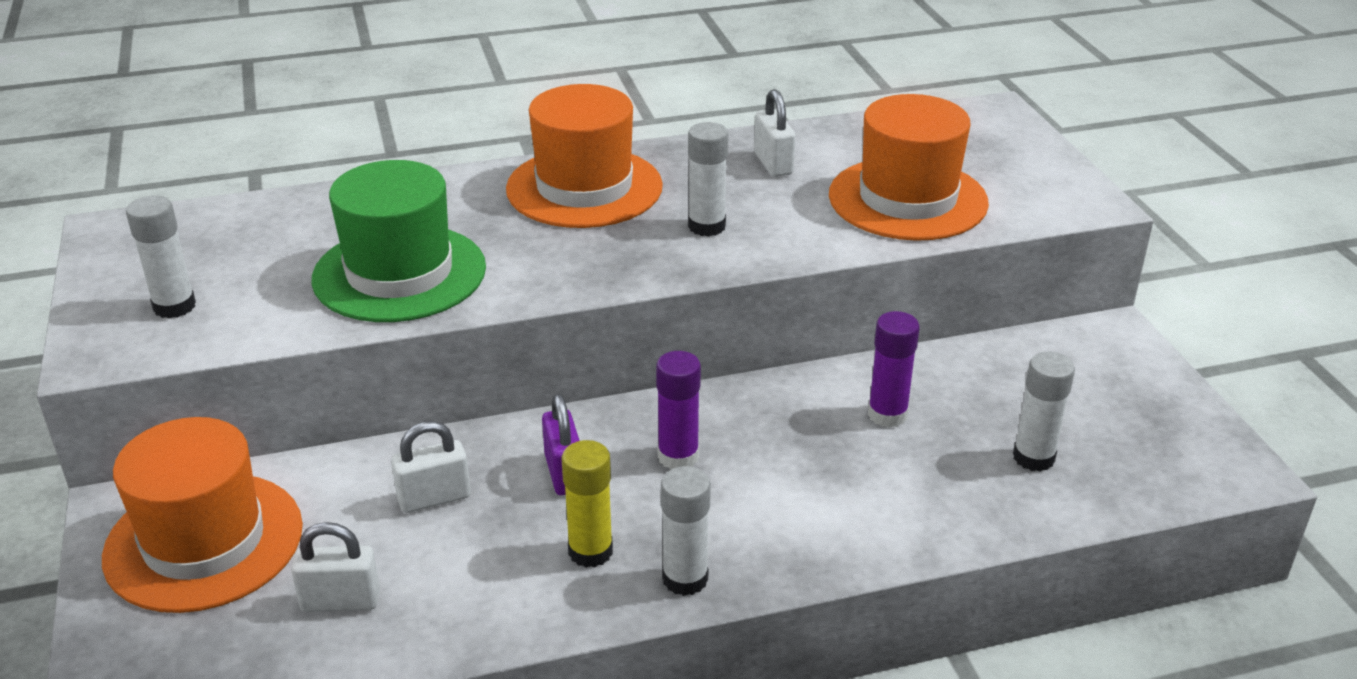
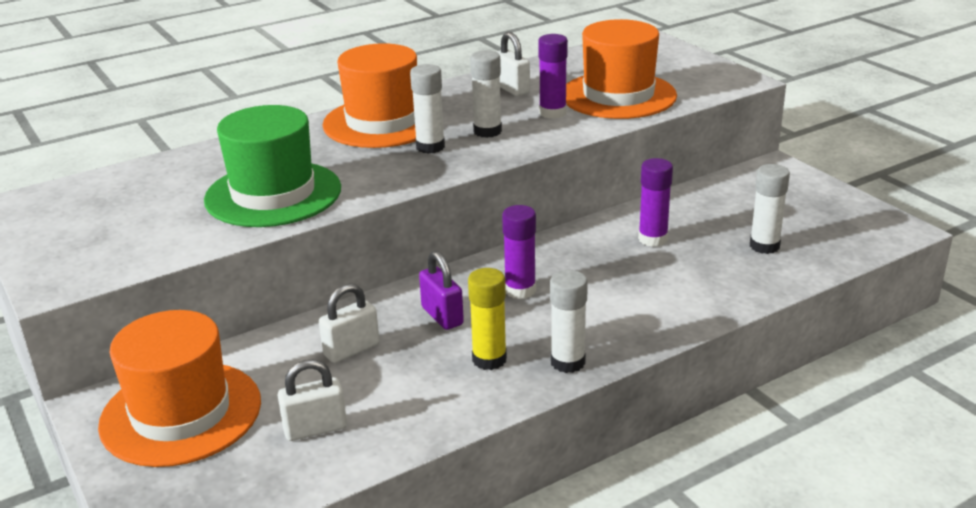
camera: 15 degrees left, 5 degrees down
white glue stick [126,196,196,319] -> white glue stick moved to [410,64,445,154]
none -> purple glue stick [538,34,568,119]

